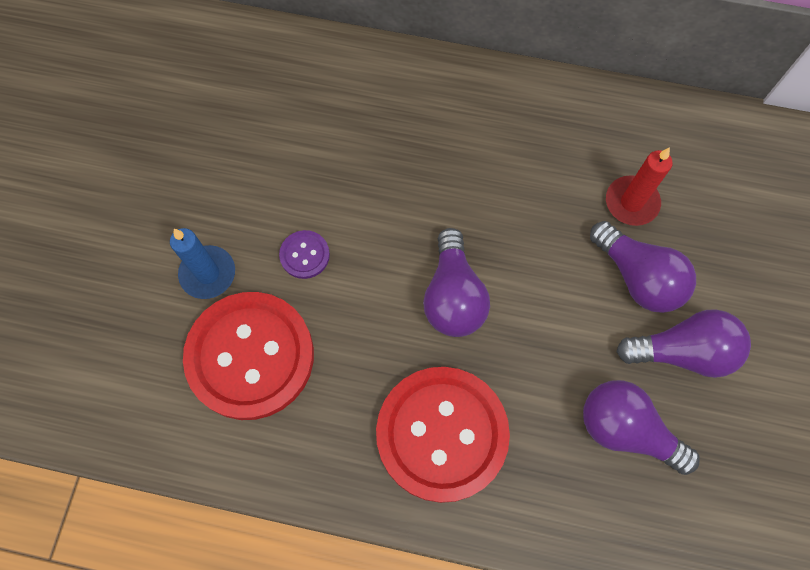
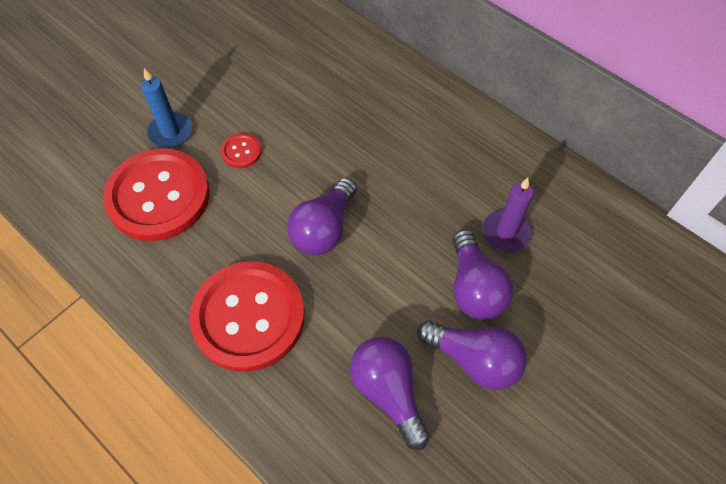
camera: 30 degrees right, 10 degrees down
purple button [279,230,330,279] -> red button [221,133,261,168]
red candle [606,147,673,226] -> purple candle [482,178,534,252]

